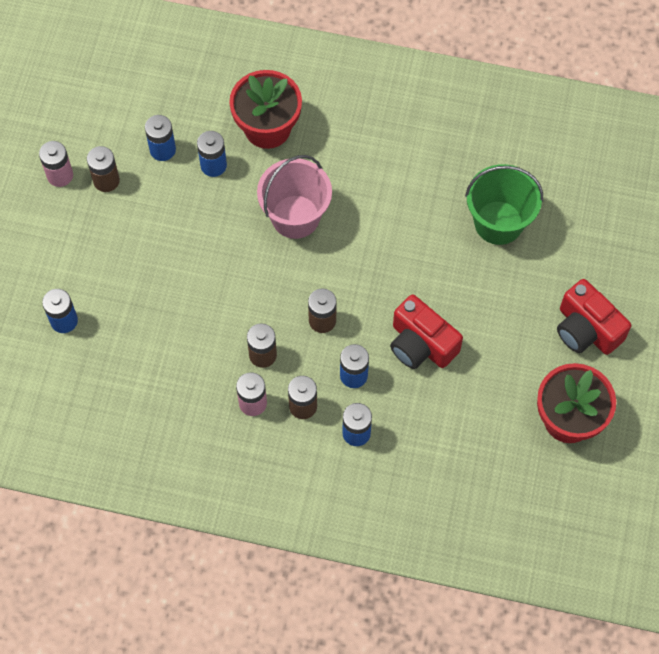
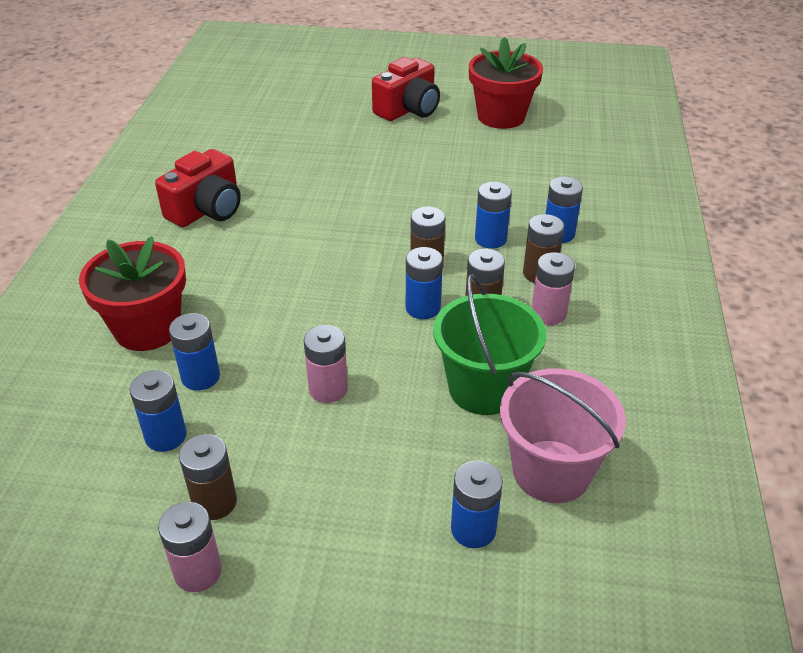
camera: 95 degrees left, 25 degrees down
pink bucket [257,155,332,239] -> pink bucket moved to [500,369,626,503]
red camera [390,294,463,369] -> red camera moved to [155,149,241,227]
green bucket [465,164,543,245] -> green bucket moved to [433,274,546,415]
none -> pink battery [304,325,348,403]
none -> blue battery [406,247,443,319]

